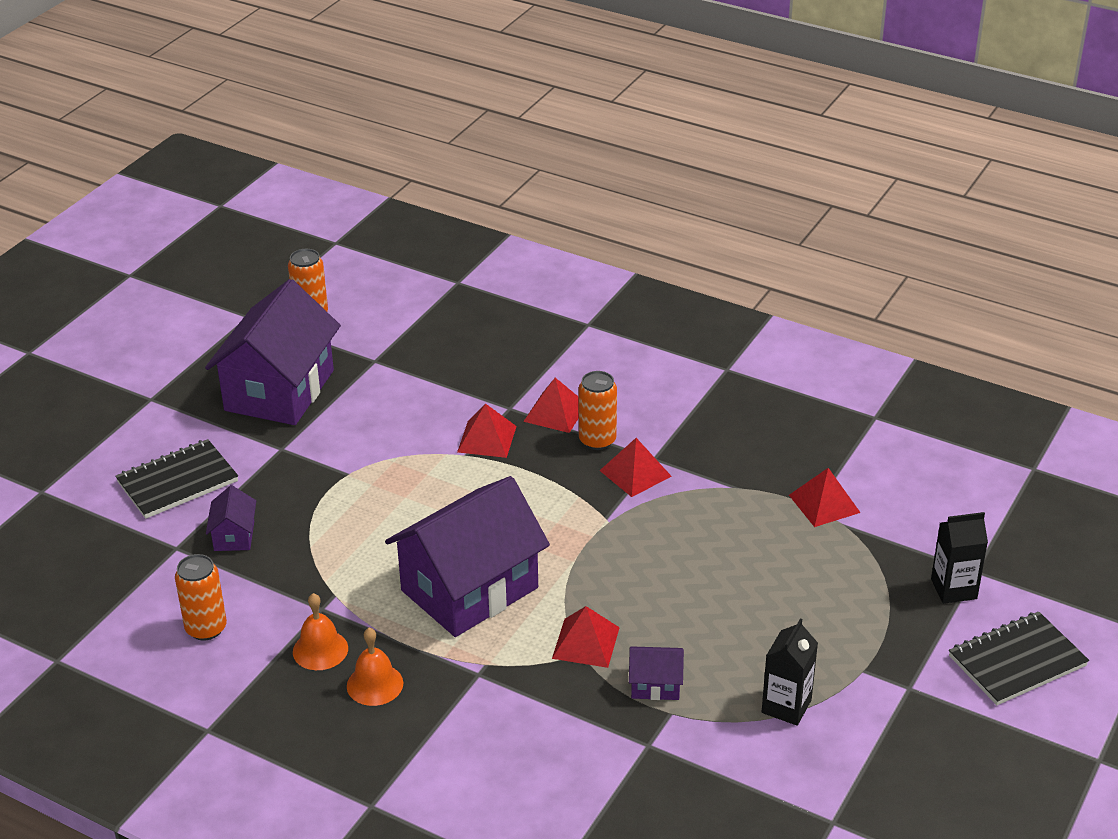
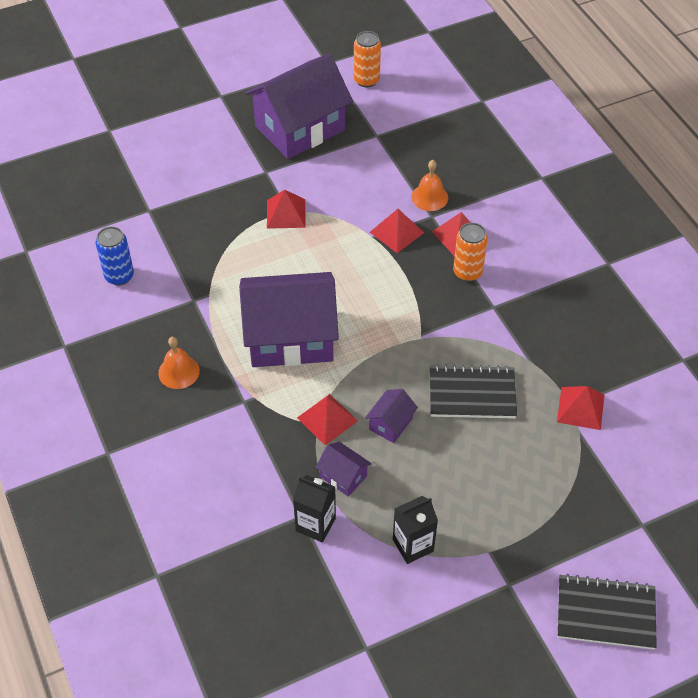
camera: 35 degrees right, 15 degrees up
black notebook [115,439,238,519] -> black notebook moved to [430,364,517,418]
orange can [175,554,227,641] -> blue can [96,226,134,285]
purple house [206,485,256,551] -> purple house moved to [365,389,418,443]
orange bell [293,593,348,670] -> orange bell moved to [411,160,448,211]
red pyramid [599,438,672,497] -> red pyramid moved to [267,190,306,229]
black carton [931,512,988,604] -> black carton moved to [293,475,336,543]

